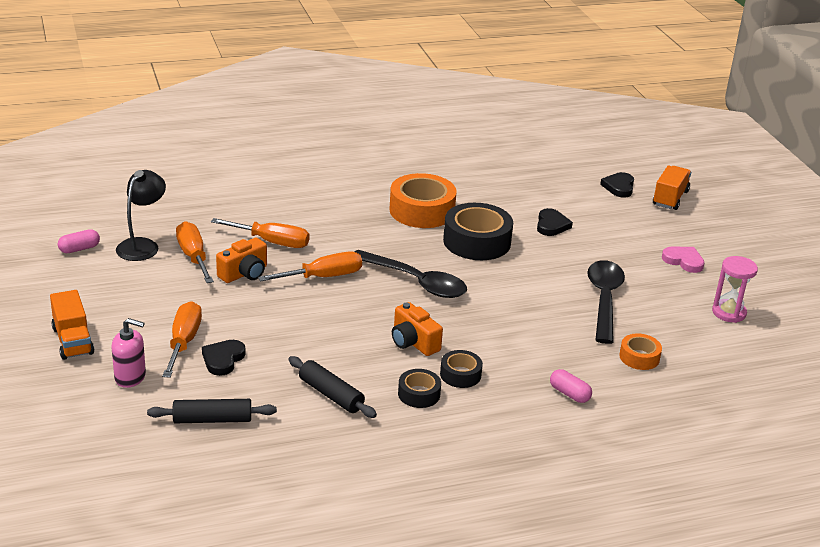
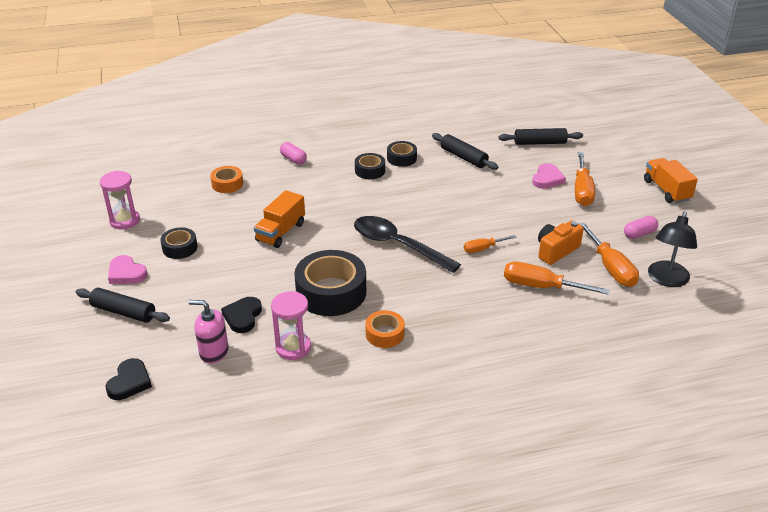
camera: 175 degrees left, 5 degrees up
pink capsule [58,229,100,253] -> pink capsule moved to [624,216,658,239]
pink soap dispenser [111,318,146,388] -> pink soap dispenser moved to [188,300,229,364]
black heart [202,340,246,376] -> pink heart [532,163,566,189]
orange screwdriver [258,252,362,282] -> orange screwdriver [464,235,517,253], size x0.58
orange tape [389,173,457,228] -> orange tape [365,310,405,348], size x0.52
orange camera [392,302,443,356] -> none
black spoon [587,260,625,344] -> none
orange truck [653,165,691,210] -> orange truck moved to [254,190,305,248]
none -> black rolling pin [76,288,170,323]
none -> black tape [160,227,197,259]
none -> pink hourglass [271,291,311,360]

